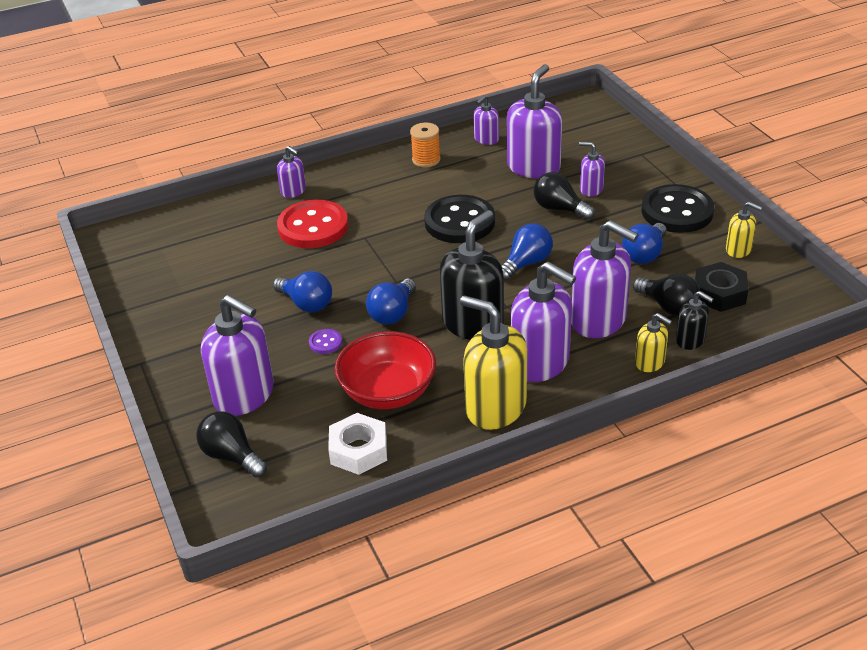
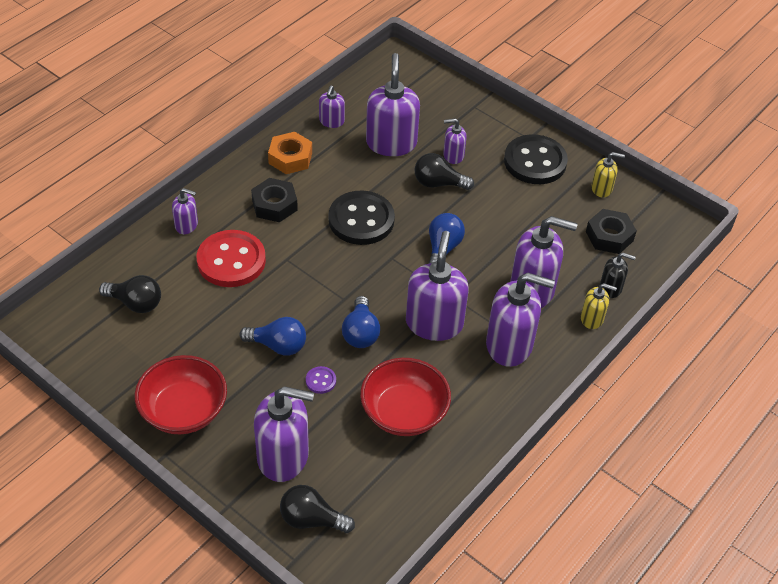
camera: 30 degrees left, 10 degrees up
white nut [328,413,387,475] -> none
orange spool [410,123,441,167] -> orange nut [268,132,312,174]
black soap dispenser [440,210,504,340] -> purple soap dispenser [406,231,469,341]
yellow soap dispenser [460,295,527,430] -> none
blue light bulb [622,223,667,264] -> none
black light bulb [633,274,700,316] -> black light bulb moved to [99,275,161,313]
none -> red bowl [135,355,227,434]
none -> black nut [251,178,298,222]

